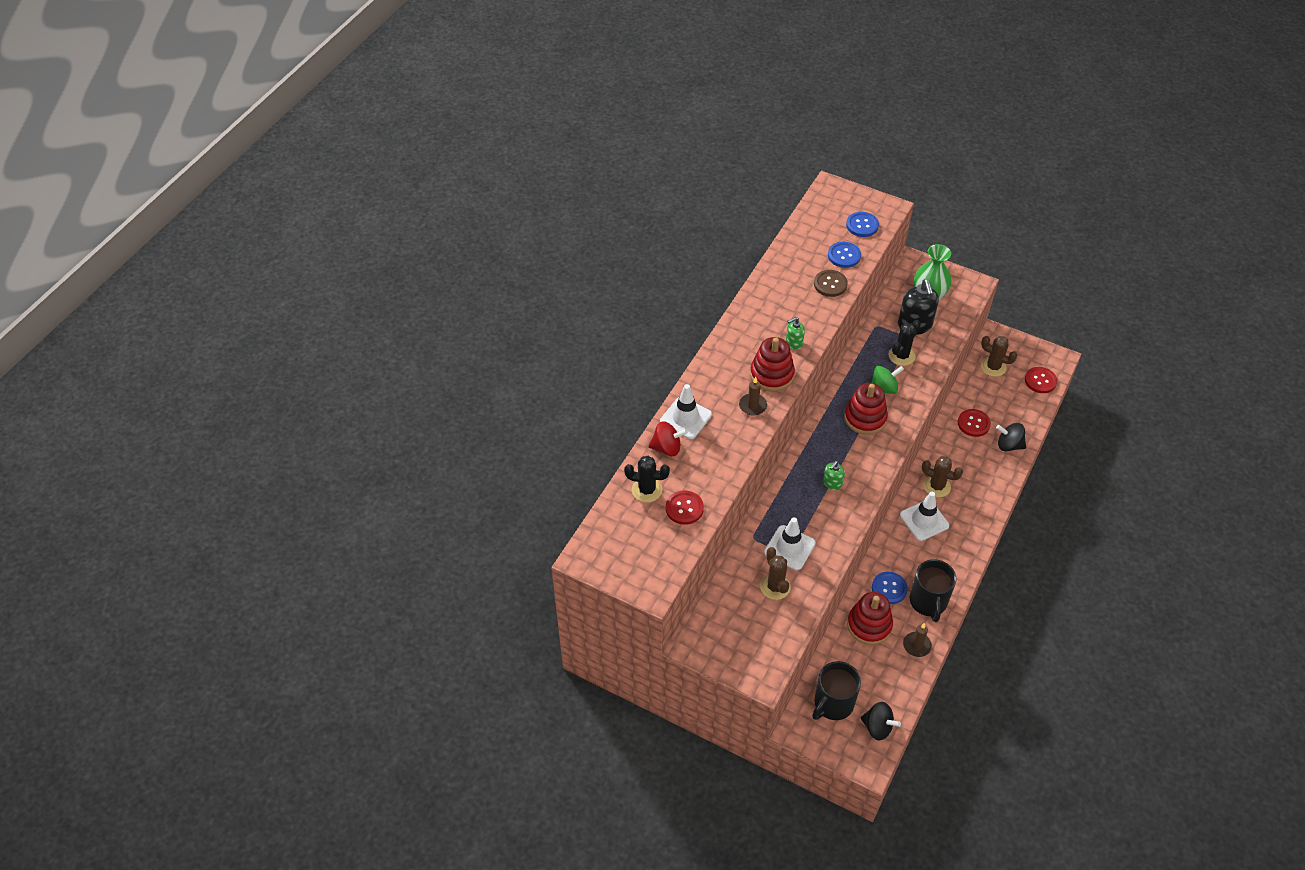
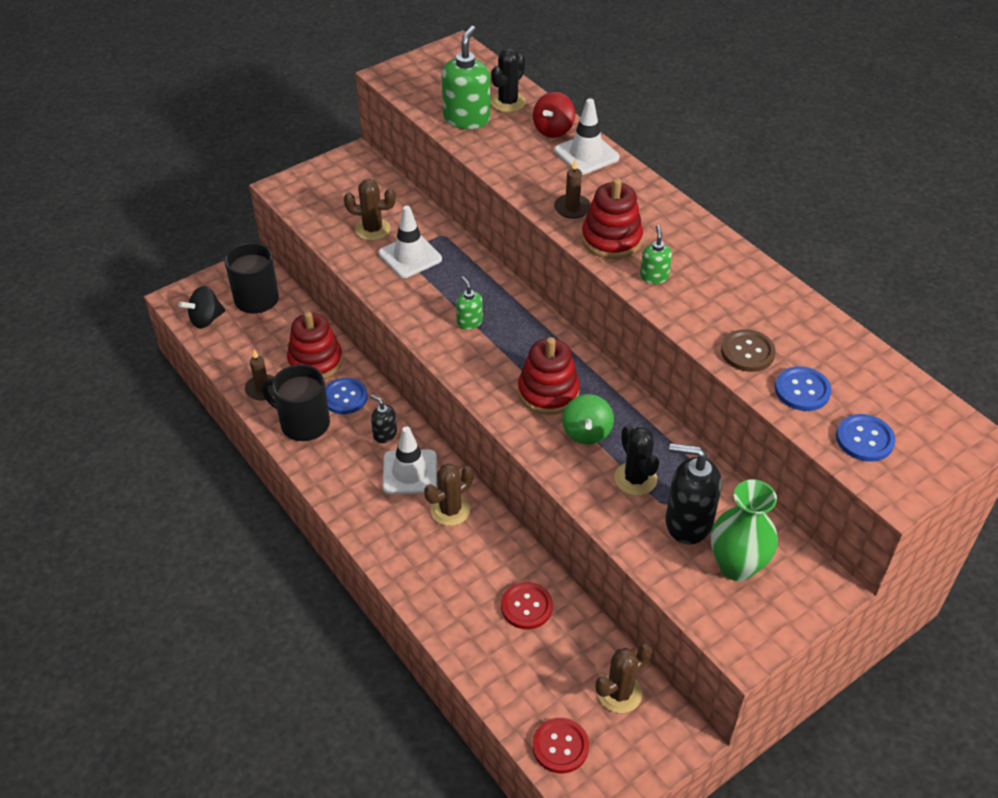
camera: 115 degrees right, 5 degrees down
red button [666,490,704,525] -> green soap dispenser [441,26,491,129]
black spinning top [996,423,1026,451] -> none
none -> black soap dispenser [370,394,397,443]

